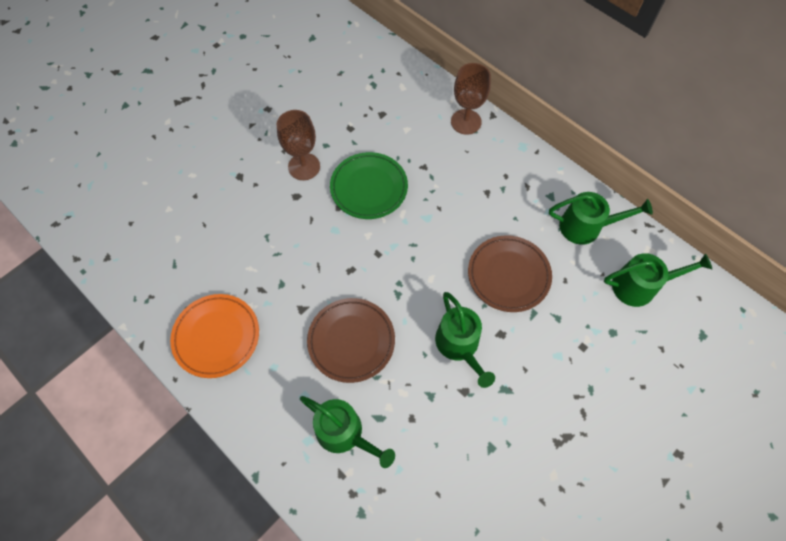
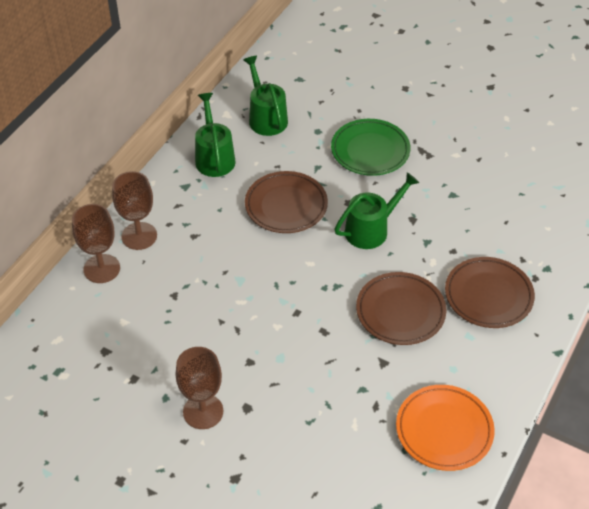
camera: 105 degrees left, 15 degrees down
green watering can [300,396,395,468] -> brown plate [445,257,535,328]
green plate [330,152,408,219] -> green plate moved to [331,119,411,176]
none -> brown goblet [112,171,157,250]

